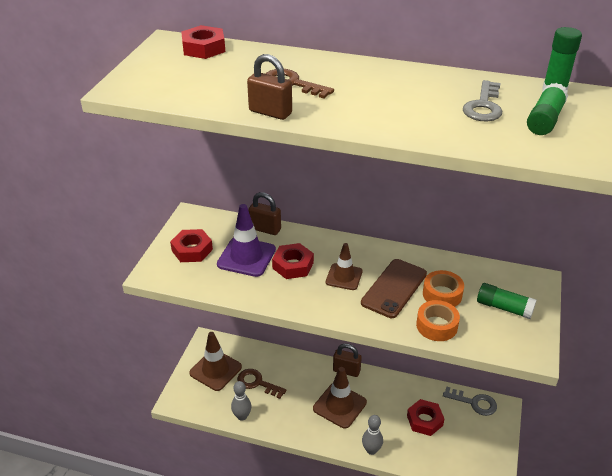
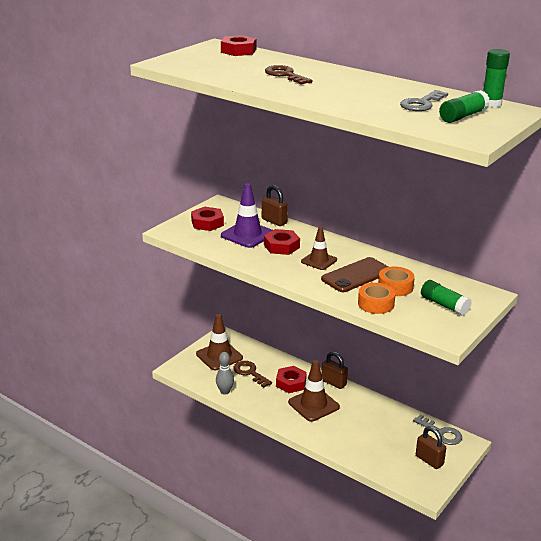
camera: 20 degrees right, 10 degrees down
brown padlock [247,54,292,120] -> brown padlock moved to [416,426,446,469]
grey bowling pin [362,415,383,455] -> none
red nut [407,399,444,436] -> red nut moved to [276,366,307,393]

